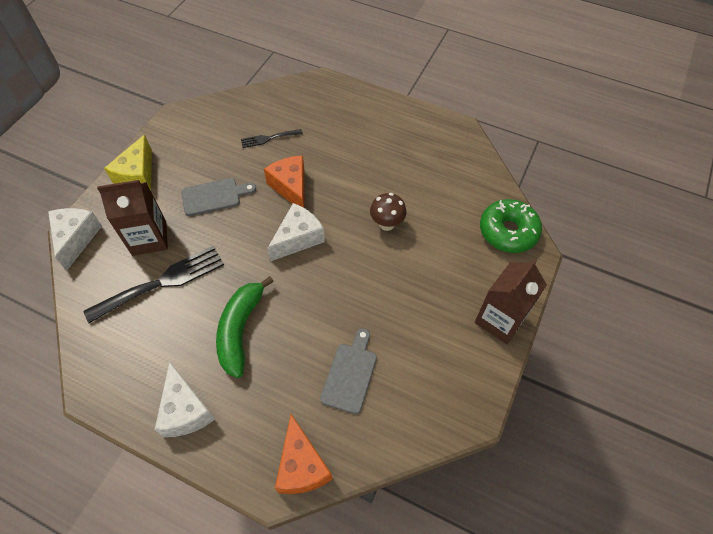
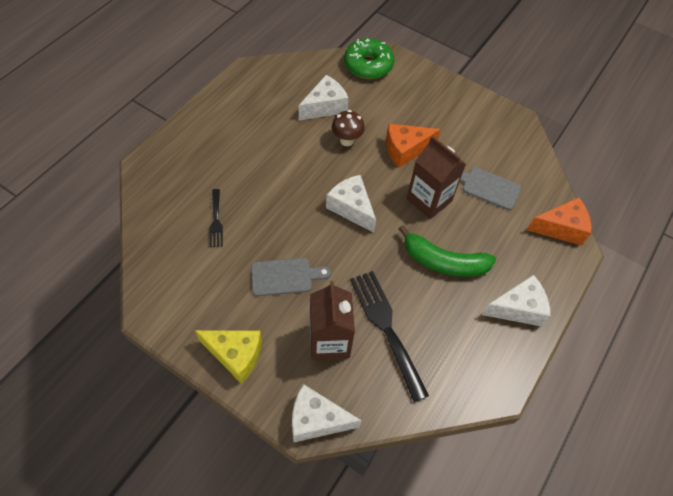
camera: 85 degrees left, 0 degrees up
grey cutting board [181,178,256,216] -> grey cutting board turned 90 degrees clockwise [251,258,331,296]
orange cheese [264,155,305,208] -> orange cheese moved to [386,124,441,168]
brown carton [475,259,547,344] -> brown carton moved to [406,136,466,219]
none -> white cheese [299,75,349,120]

